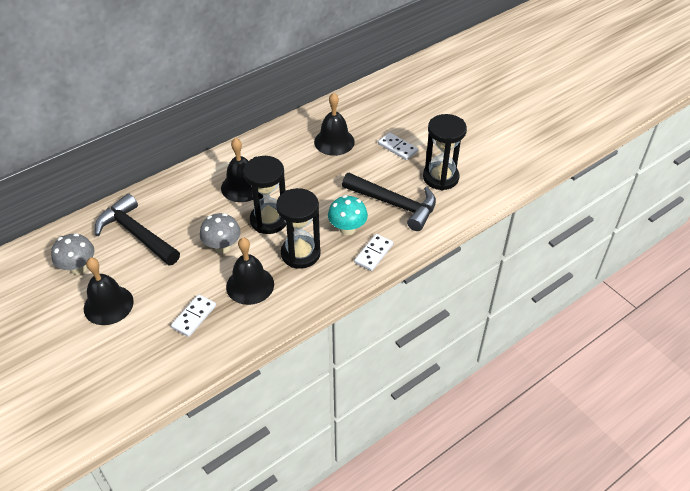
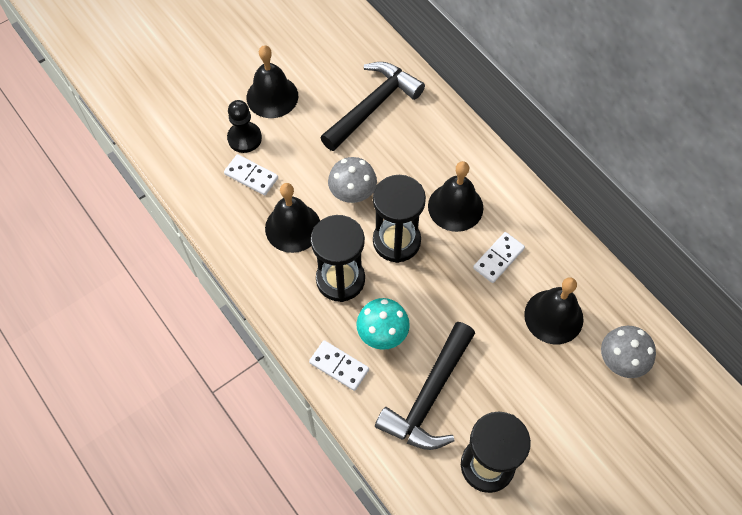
camera: 90 degrees right, 15 degrees up
grey mushroom [51,233,94,274] -> grey mushroom moved to [601,326,656,378]
white domino [378,132,418,160] -> white domino moved to [473,232,525,283]
none -> black pawn [227,100,262,153]

